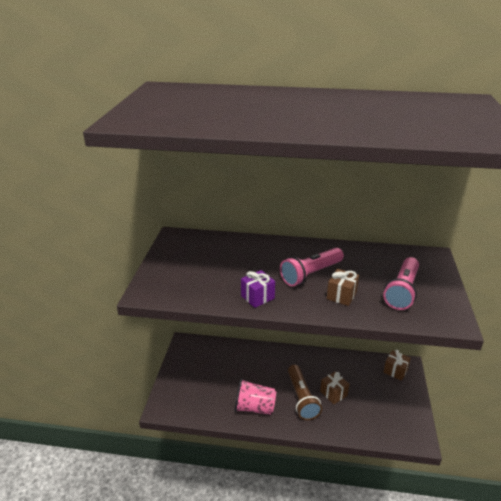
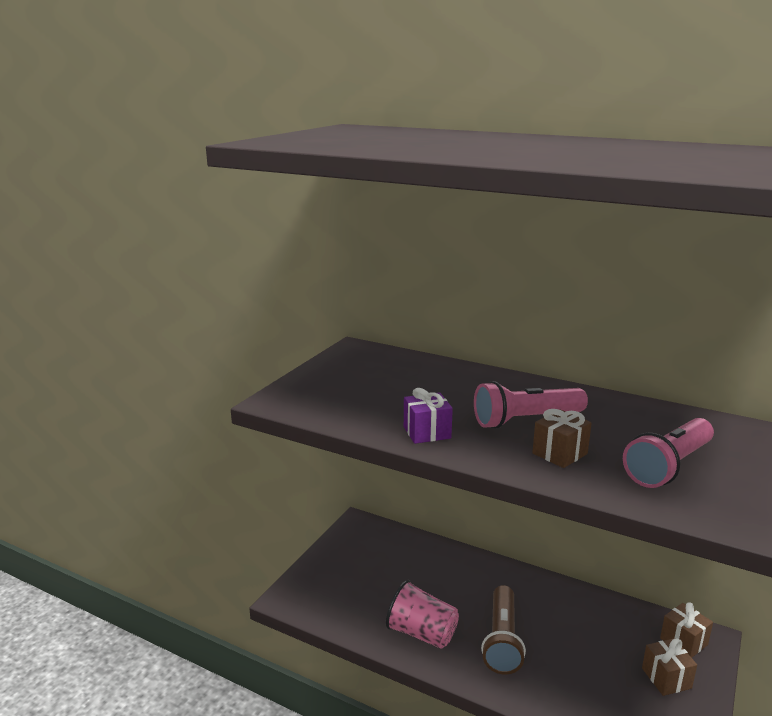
camera: 20 degrees right, 10 degrees down
brown gift [320,371,349,404] -> brown gift moved to [642,638,697,696]

